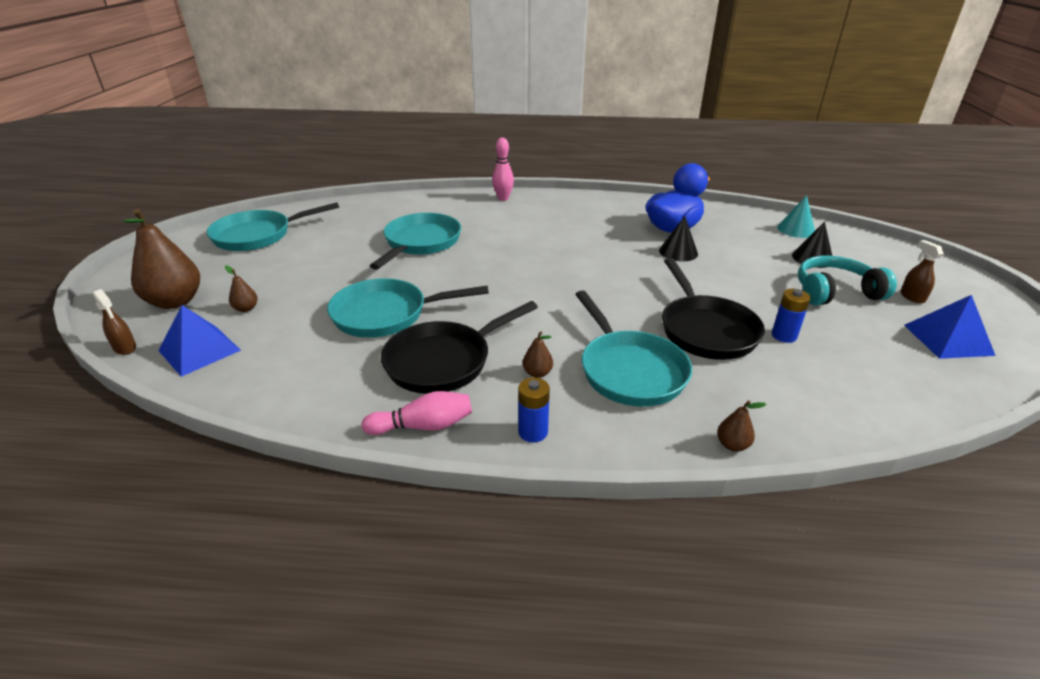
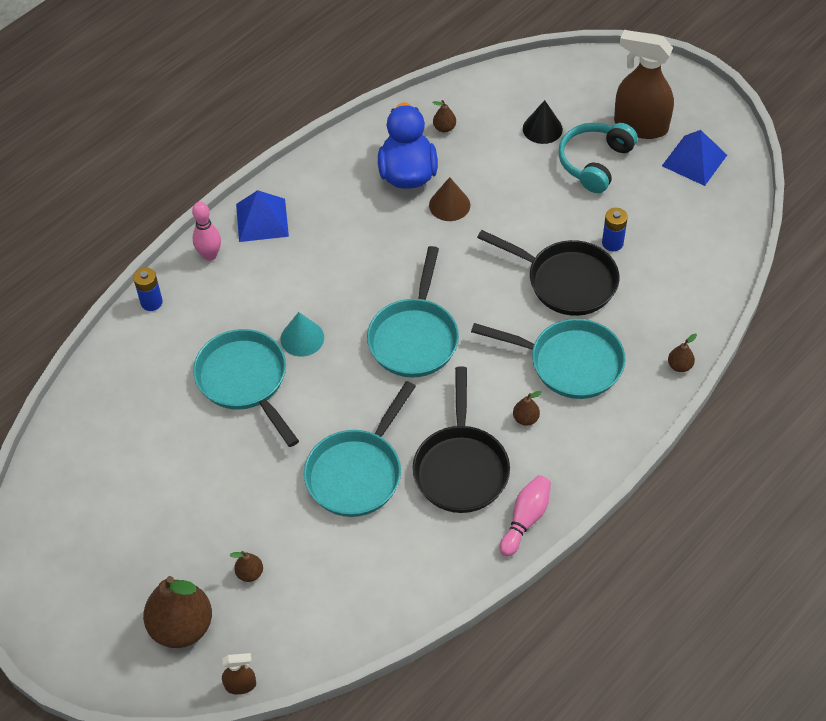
camera: 50 degrees left, 20 degrees up
blue pyramid [158,305,241,377] -> blue pyramid moved to [236,190,289,242]
turquoise pan [207,202,339,251] -> turquoise pan moved to [367,246,459,378]
blue battery [518,377,550,443] -> blue battery moved to [133,267,163,311]
black cone [659,216,698,261] -> brown cone [429,177,470,221]
turquoise cone [777,195,815,238] -> turquoise cone moved to [280,312,324,357]
brown spray bottle [901,240,944,304] -> brown spray bottle [614,30,674,139], size x2.23
none -> brown pear [433,100,456,133]

